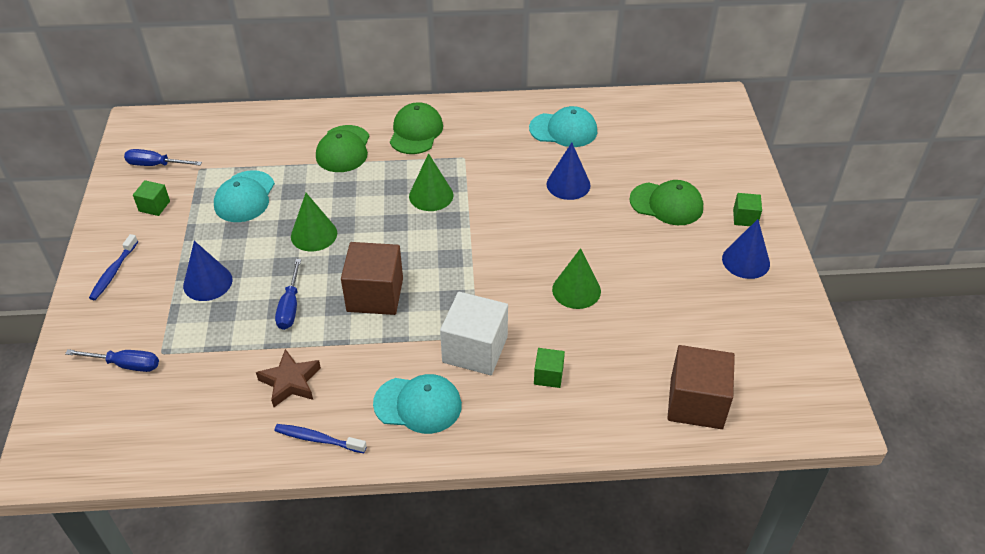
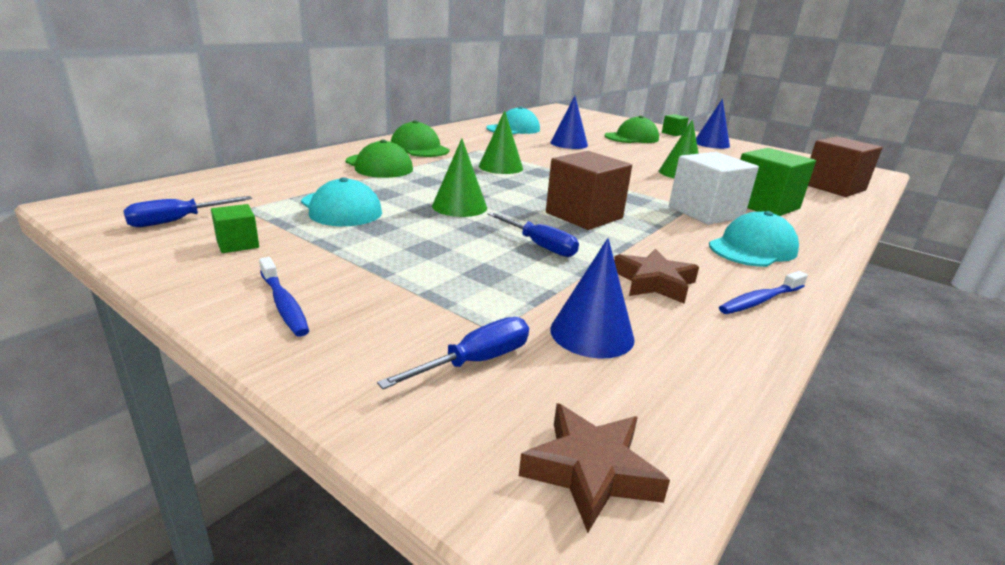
camera: 50 degrees left, 20 degrees down
blue cone [183,241,232,301] -> blue cone moved to [550,238,635,359]
green cube [534,348,565,388] -> green cube [740,148,816,216], size x2.00
none -> brown star [519,403,670,533]

